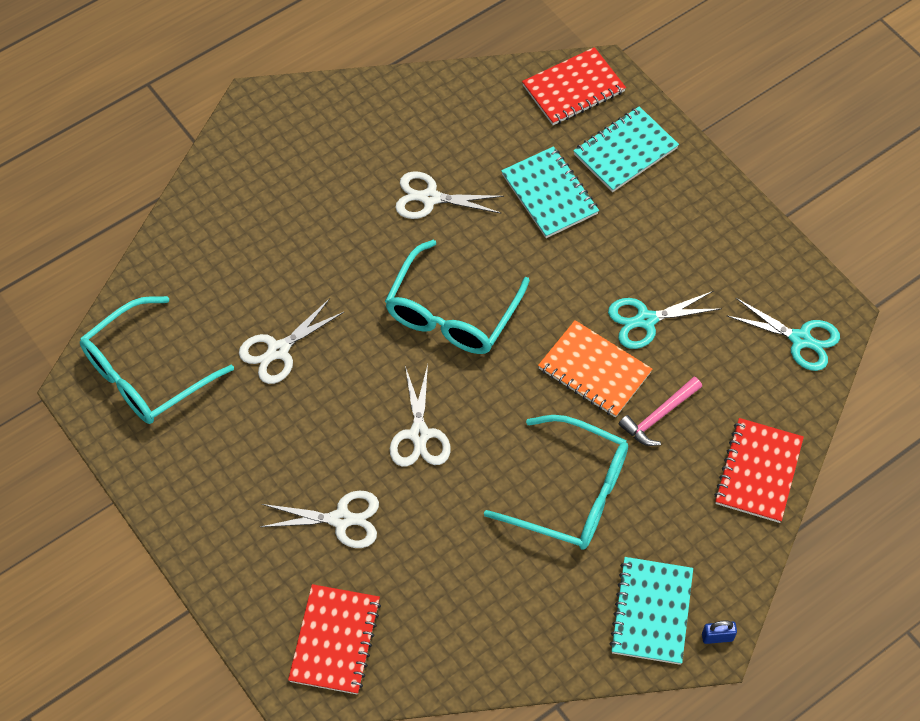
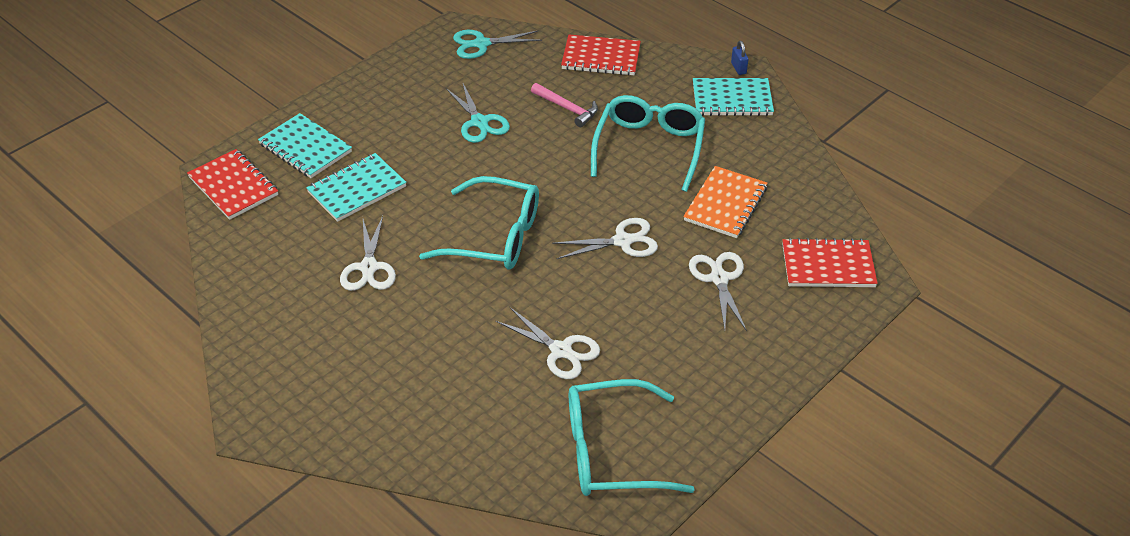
camera: 100 degrees left, 15 degrees down
turquoise glasses [80,296,234,424] -> turquoise glasses turned 135 degrees clockwise [569,379,695,496]
orange notebook [538,320,652,418] -> orange notebook moved to [683,166,768,238]
turquoise scissors [726,298,840,371] -> turquoise scissors turned 120 degrees counterclockwise [453,30,542,59]

